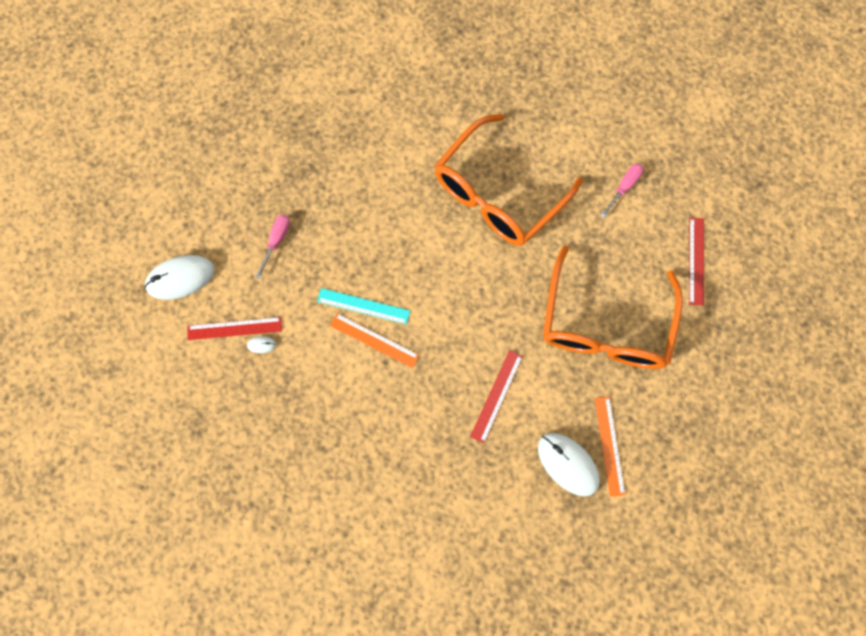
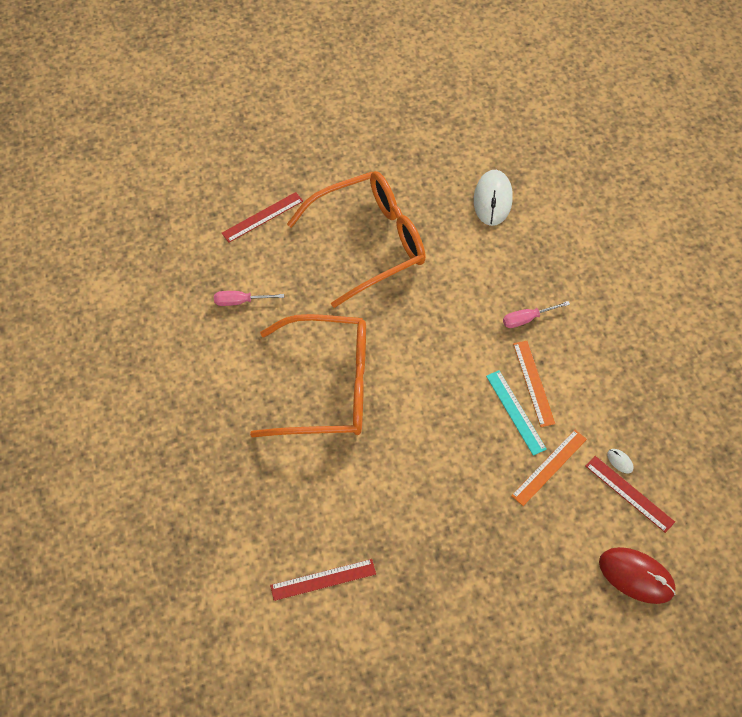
camera: 130 degrees left, 15 degrees down
white mouse [144,255,214,300] -> red mouse [599,547,676,604]
pink screwdriver [255,215,290,279] -> pink screwdriver moved to [503,301,570,328]
red ruler [470,350,523,443] -> red ruler moved to [270,559,376,601]
orange ruler [595,397,626,497] -> orange ruler moved to [511,430,587,506]

